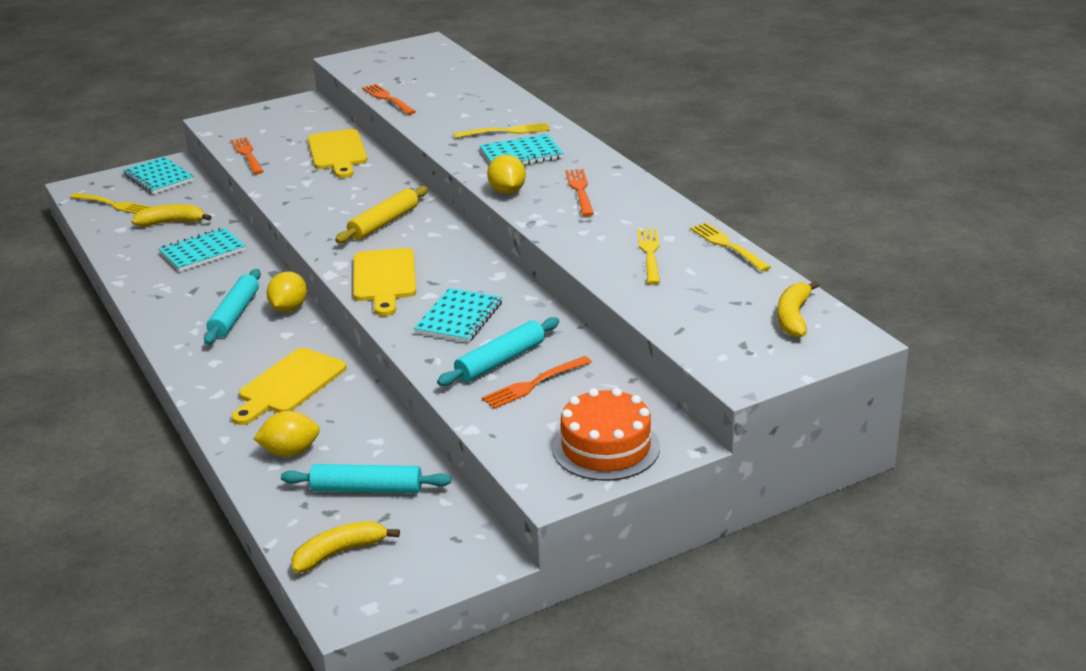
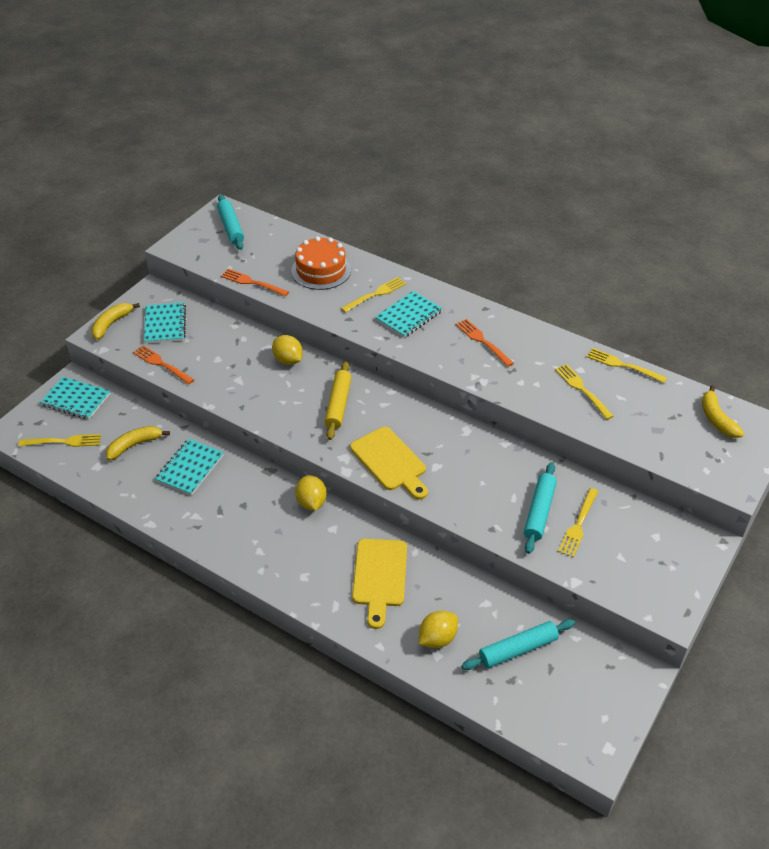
camera: 30 degrees left, 15 degrees up
turquoise rolling pin [204,269,261,345] -> turquoise rolling pin moved to [217,195,244,250]
yellow banana [291,521,400,573] -> yellow banana moved to [91,303,140,340]
yellow cutting board [308,129,367,178] -> none
turquoise notebook [414,288,502,343] -> turquoise notebook moved to [144,302,186,344]
orange fork [482,356,592,409] -> yellow fork [558,488,599,558]
yellow lemon [487,155,526,194] -> yellow lemon moved to [272,335,303,365]
orange cake [552,388,660,481] -> orange cake moved to [291,236,351,290]

